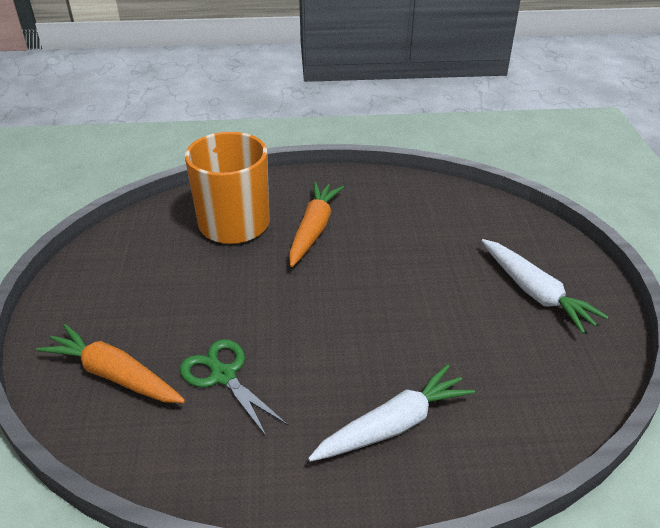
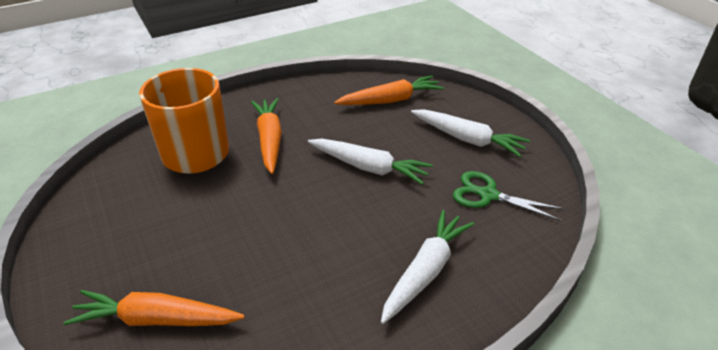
camera: 25 degrees left, 0 degrees up
green scissors [180,339,288,437] -> green scissors moved to [453,171,565,221]
none -> white carrot [308,139,433,185]
none -> orange carrot [334,75,444,105]

